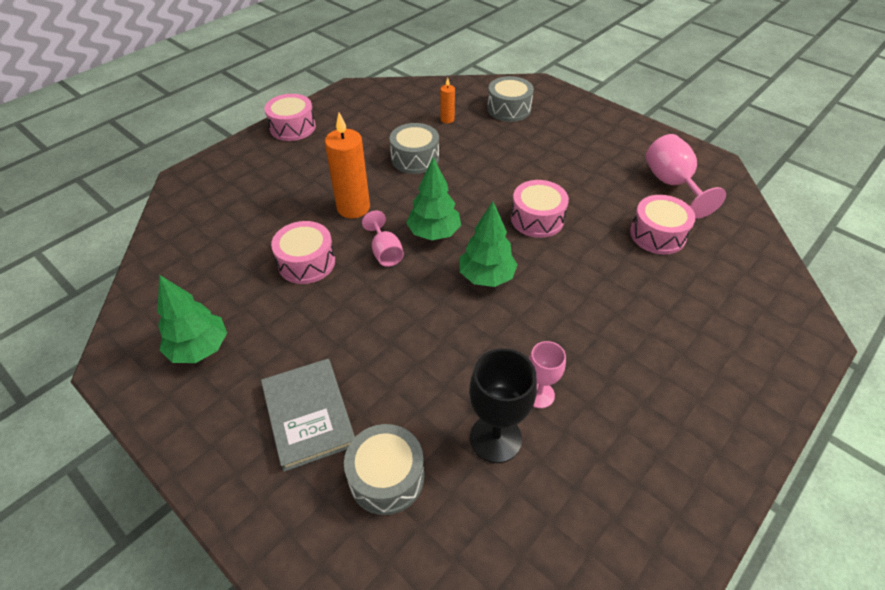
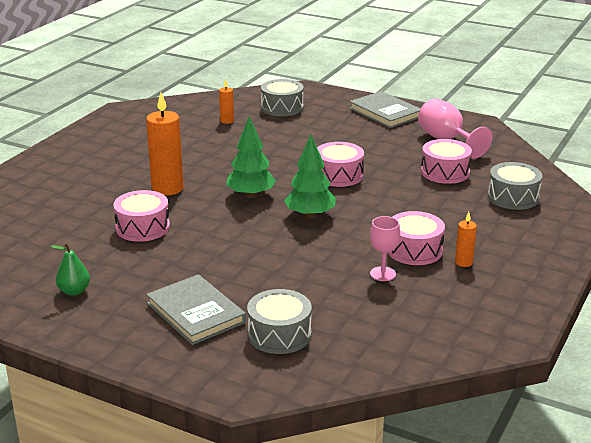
camera: 15 degrees left, 20 degrees down
green tree [157,275,227,363] -> green pear [50,243,90,296]
pink drum [264,94,316,141] -> pink drum moved to [388,211,445,265]
pink goblet [362,210,404,267] -> none
grey drum [390,123,439,174] -> grey drum moved to [488,162,542,210]
black goblet [469,348,537,463] -> none
none -> grey book [349,91,421,128]
none -> orange candle [455,212,477,267]

